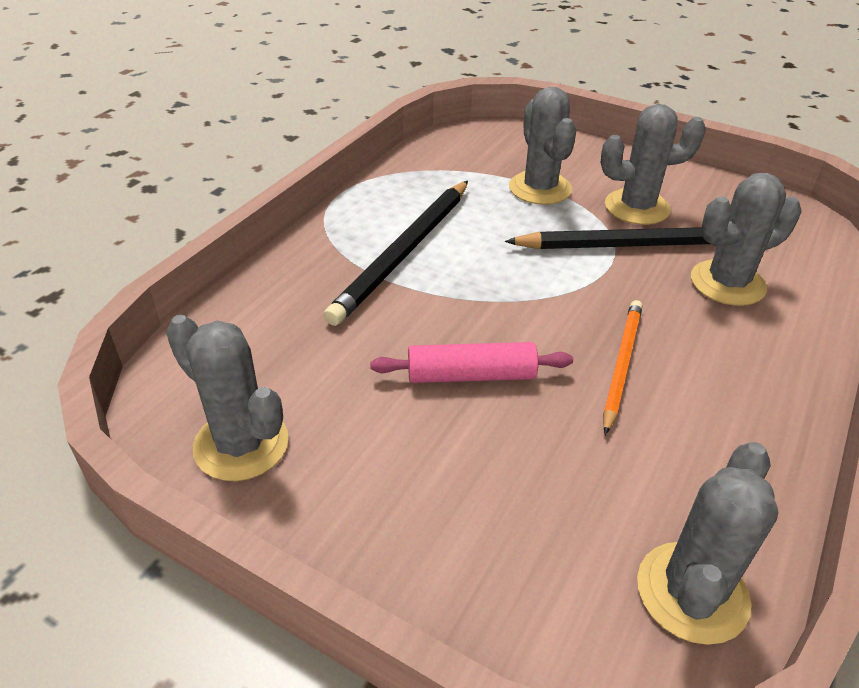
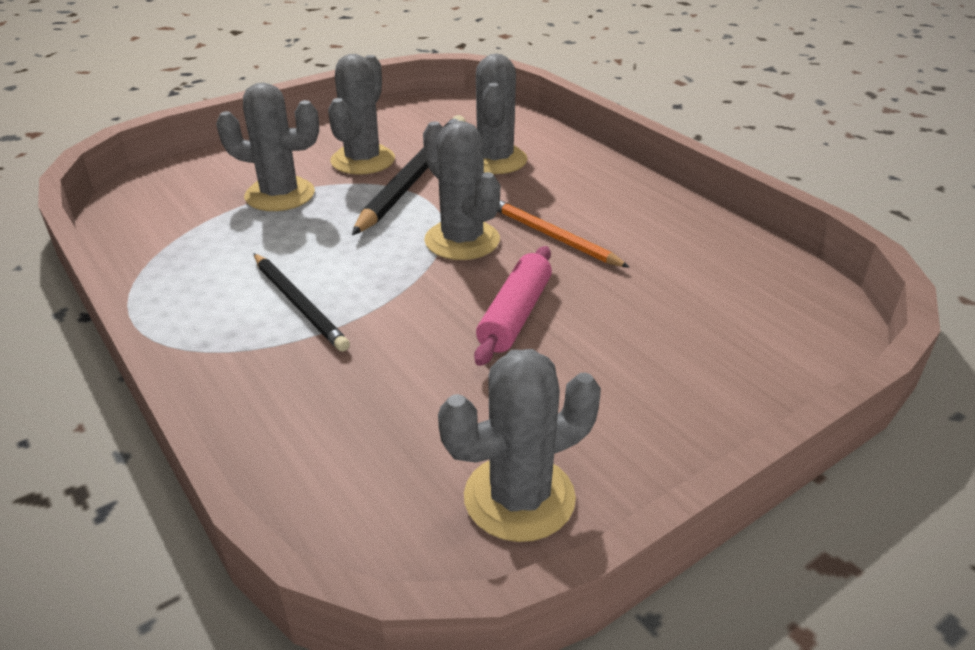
camera: 65 degrees left, 5 degrees down
black pencil [324,181,468,326] -> black pencil [253,253,350,352], size x0.61
grey cactus [637,442,778,645] -> grey cactus moved to [423,121,500,260]

